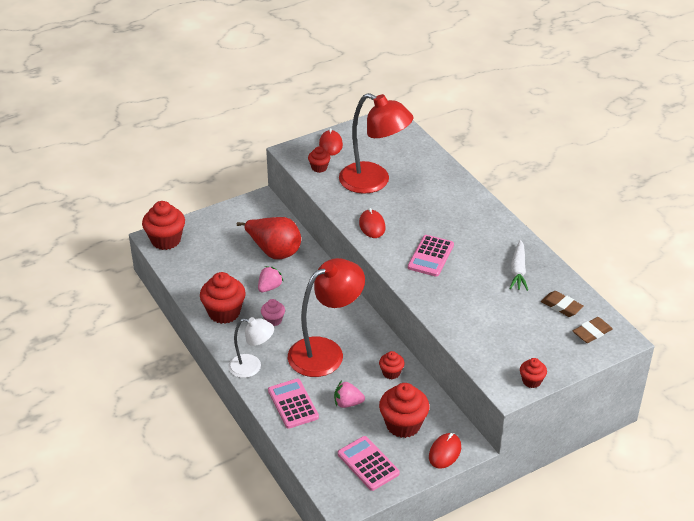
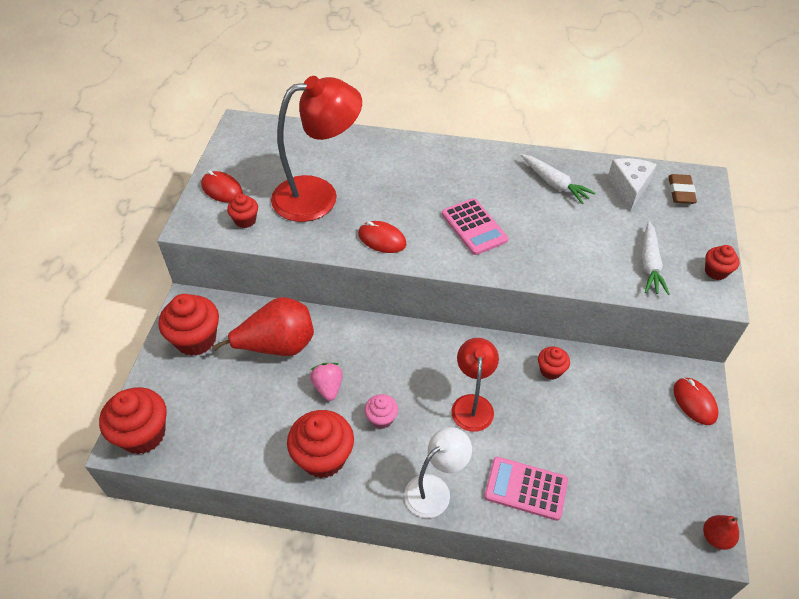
camera: 50 degrees left, 10 degrees up
red lamp [288,258,365,377] -> red lamp [451,338,499,432], size x0.58
pink strawberry [334,381,365,408] -> none
pink calculator [338,436,400,491] -> none
red cupcake [379,383,430,438] -> red cupcake moved to [158,294,219,356]
brown eraser [541,291,584,317] -> white cheese [608,158,657,211]
none -> white carrot [642,222,670,295]
none -> red pear [703,515,739,550]

